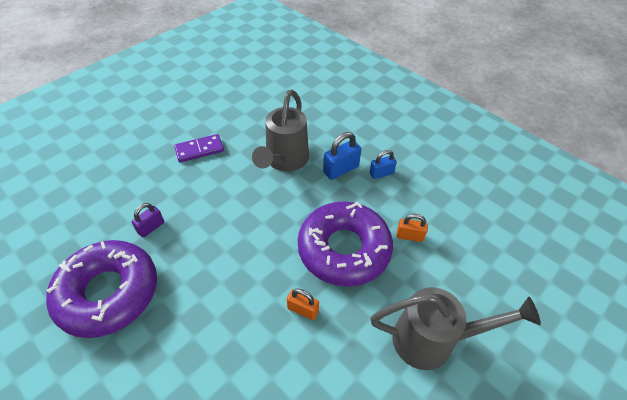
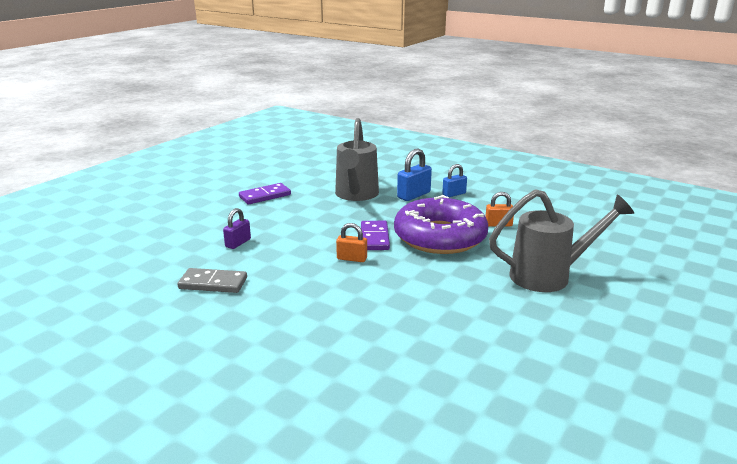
camera: 10 degrees left, 25 degrees down
purple donut [46,240,157,338] -> grey domino [178,268,247,293]
orange padlock [287,289,319,320] -> orange padlock moved to [336,223,367,262]
none -> purple domino [361,221,390,250]

